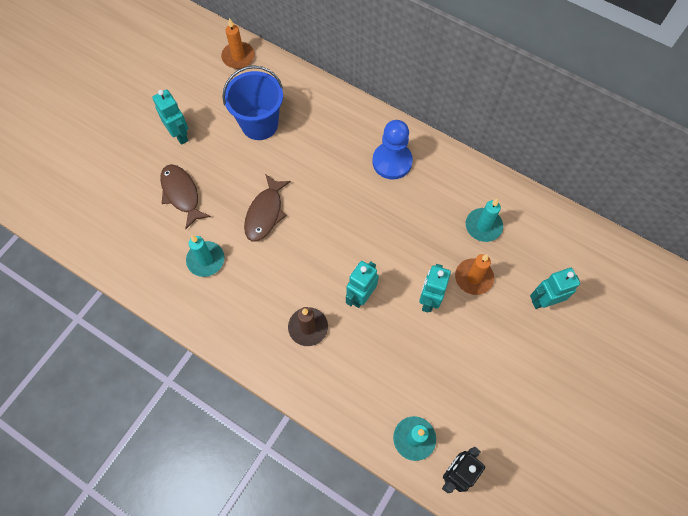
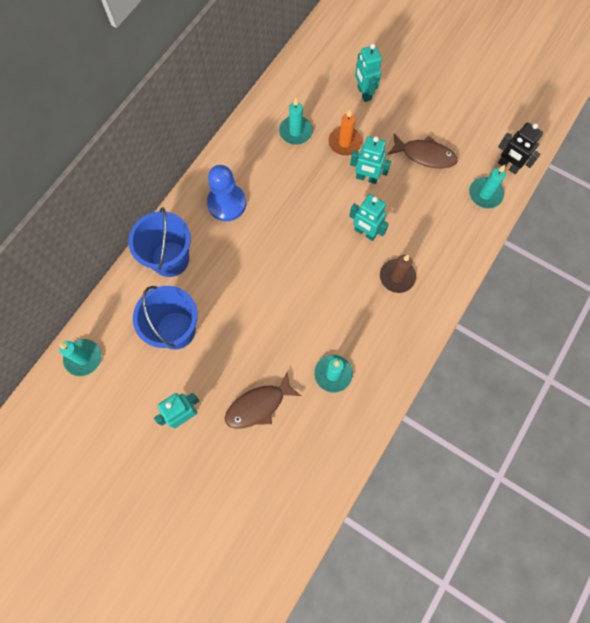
camera: 90 degrees left, 5 degrees up
orange candle [221,18,255,69] -> turquoise candle [59,339,101,376]
brown fish [244,174,291,241] -> brown fish moved to [387,134,458,169]
none -> blue bucket [128,207,191,277]

